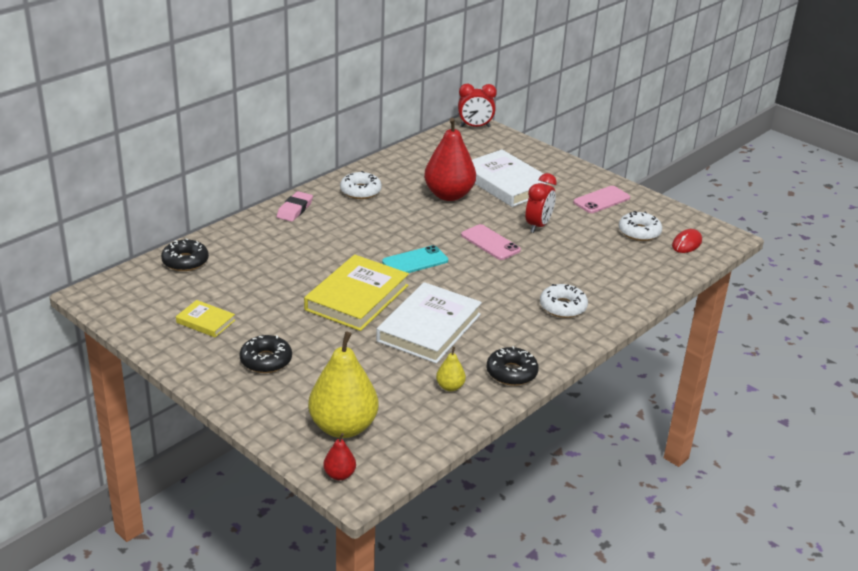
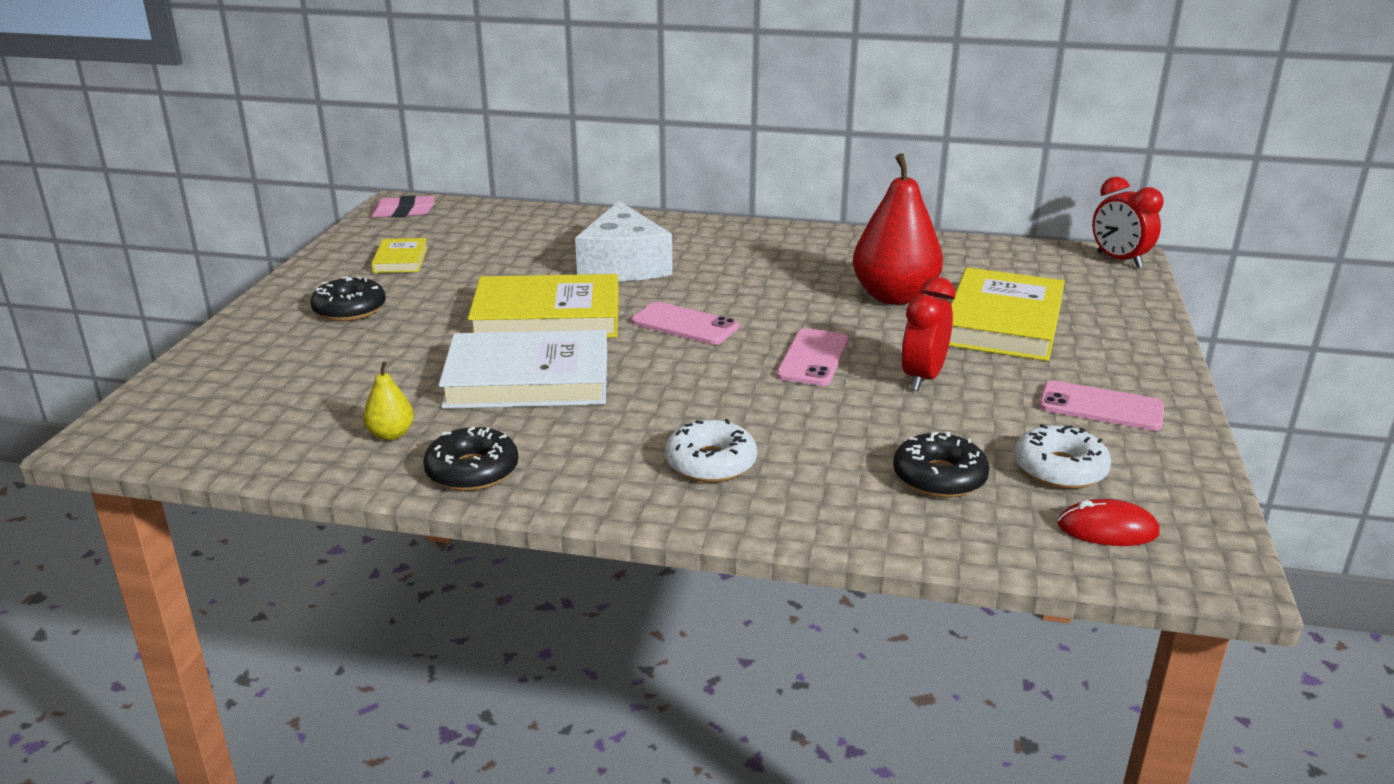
camera: 60 degrees right, 5 degrees down
black donut [161,238,209,271] -> black donut moved to [893,432,990,498]
pink eraser [277,191,313,222] -> pink eraser moved to [371,195,435,218]
yellow pear [308,332,378,438] -> none
red pear [323,433,356,480] -> none
white donut [340,171,382,199] -> none
turquoise phone [382,245,448,273] -> pink phone [631,302,739,345]
white book [472,149,551,207] -> yellow book [949,268,1065,361]
red clock [525,173,557,233] -> red clock turned 120 degrees clockwise [901,277,955,391]
none -> white cheese [575,201,672,281]

